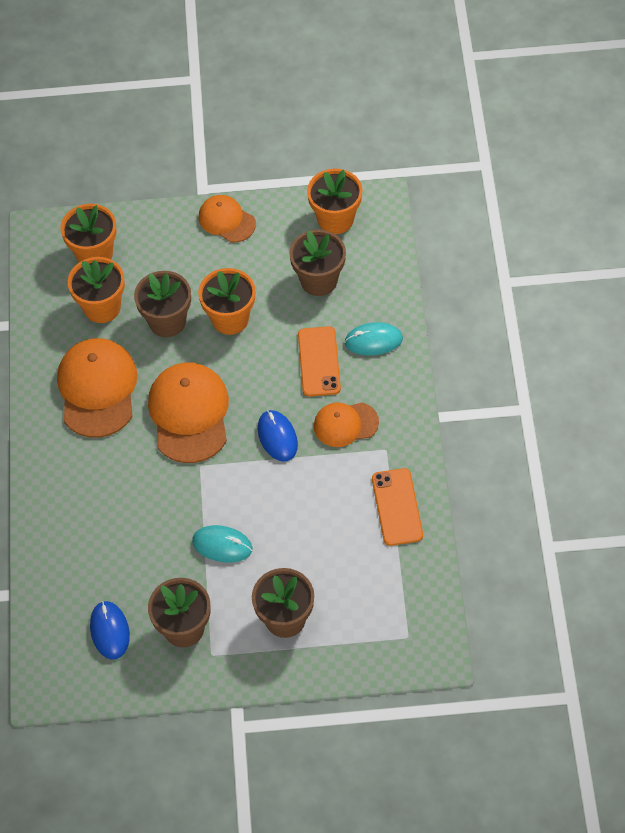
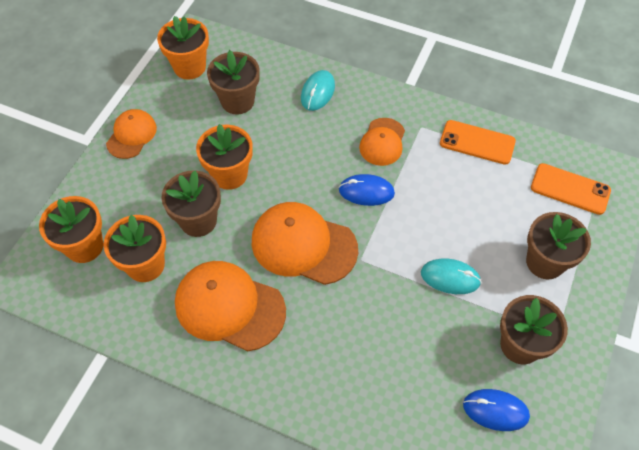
camera: 65 degrees left, 0 degrees up
turquoise mouse [192,525,253,563] -> turquoise mouse turned 60 degrees clockwise [421,258,481,294]
orange cap [199,195,256,242] -> orange cap turned 135 degrees clockwise [106,109,157,159]
orange phone [298,326,341,397] -> orange phone moved to [531,163,611,215]

